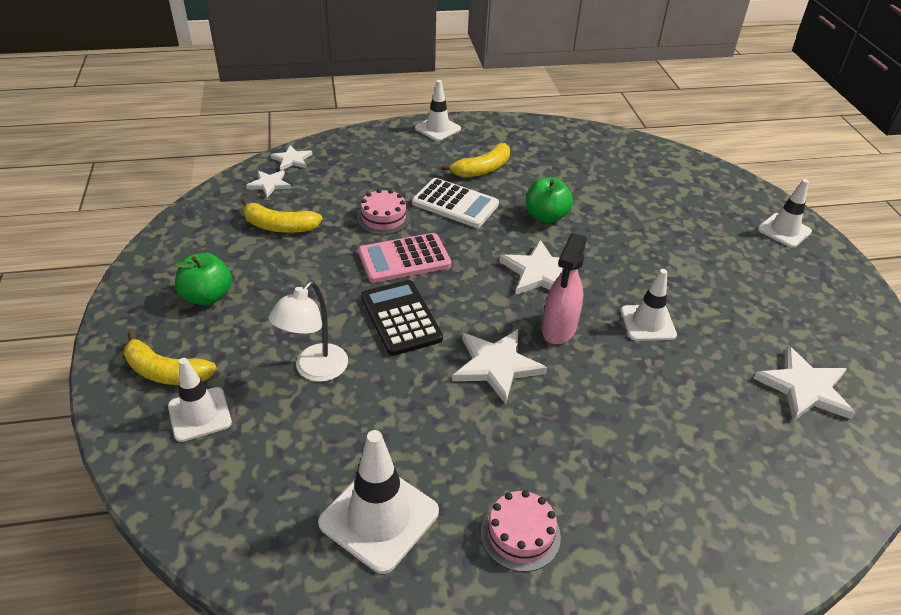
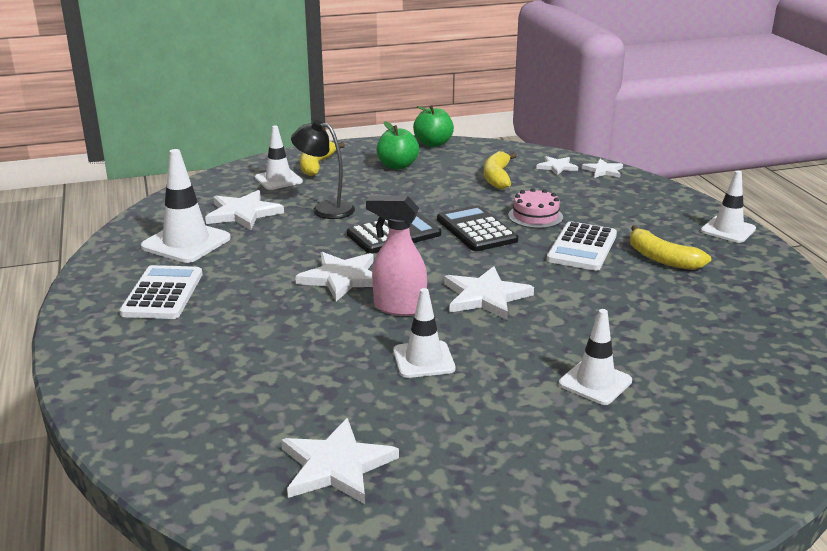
camera: 85 degrees right, 15 degrees down
white lamp [268,281,348,382] -> black lamp [291,120,355,219]
pink calculator [358,233,451,283] -> black calculator [437,205,518,251]
pink cake [481,490,561,572] -> white calculator [120,265,202,319]
green apple [526,177,573,223] -> green apple moved to [413,105,454,147]
white traffic cone [758,179,812,248] -> white traffic cone moved to [559,309,632,405]
none -> white star [205,190,284,230]

